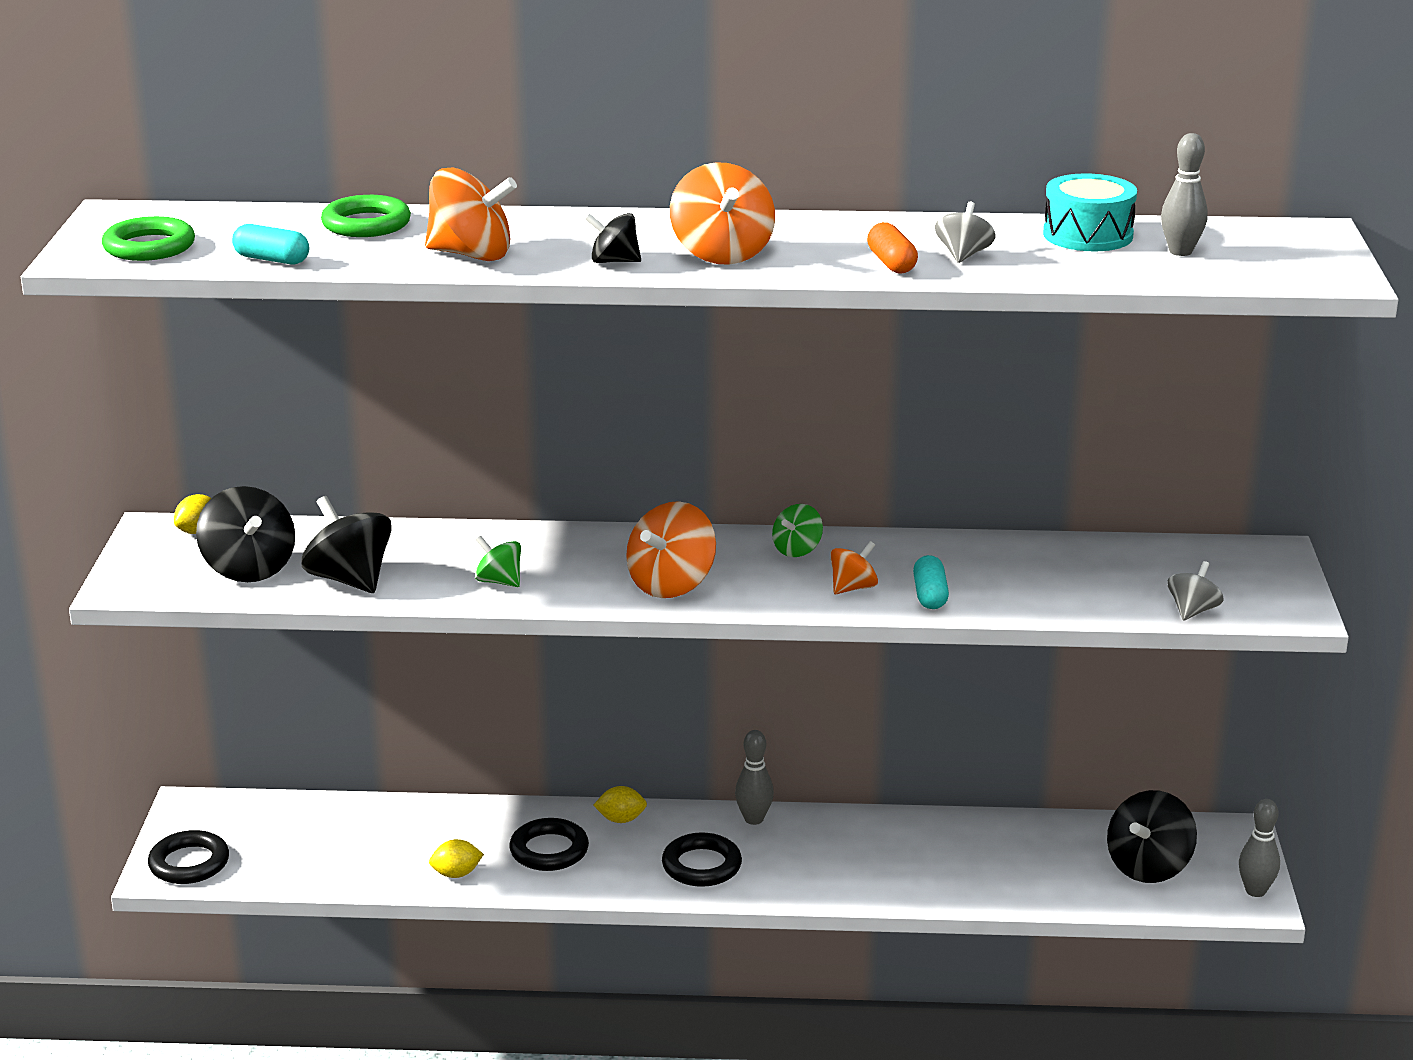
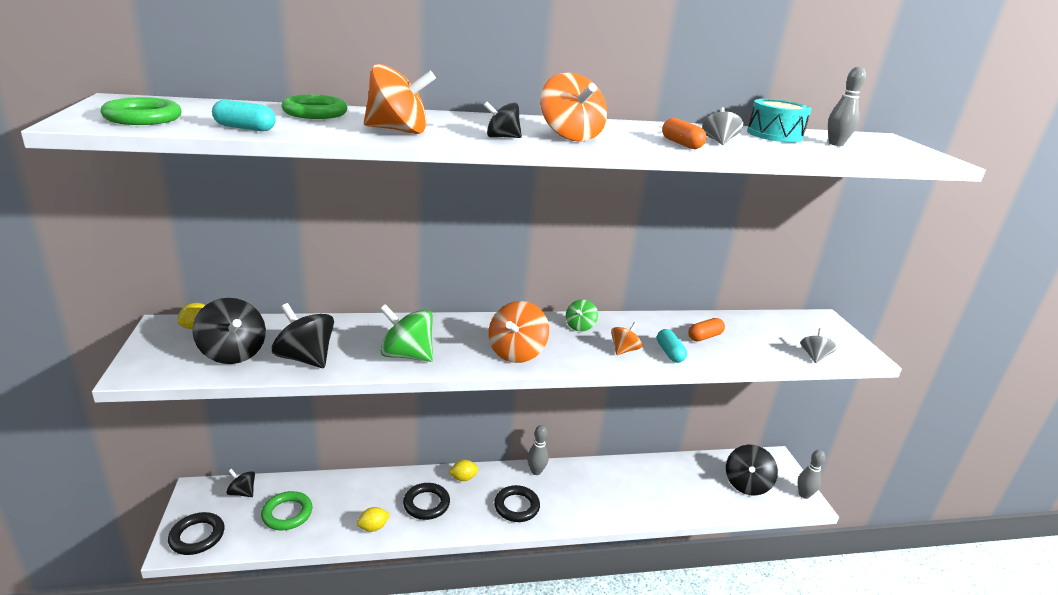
camera: 15 degrees left, 0 degrees up
green spinning top [475,536,521,587] -> green spinning top [380,304,433,362], size x1.74
none -> black spinning top [226,469,255,497]
none -> green ring [261,491,312,530]
none -> orange capsule [688,318,725,341]

